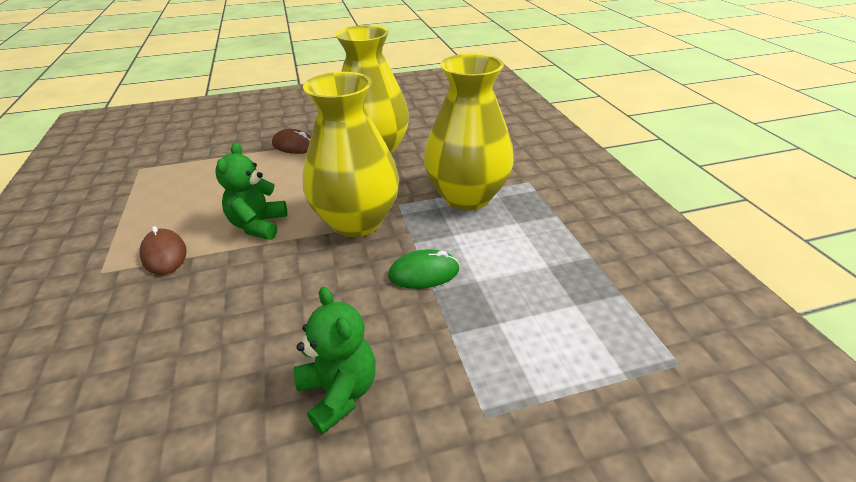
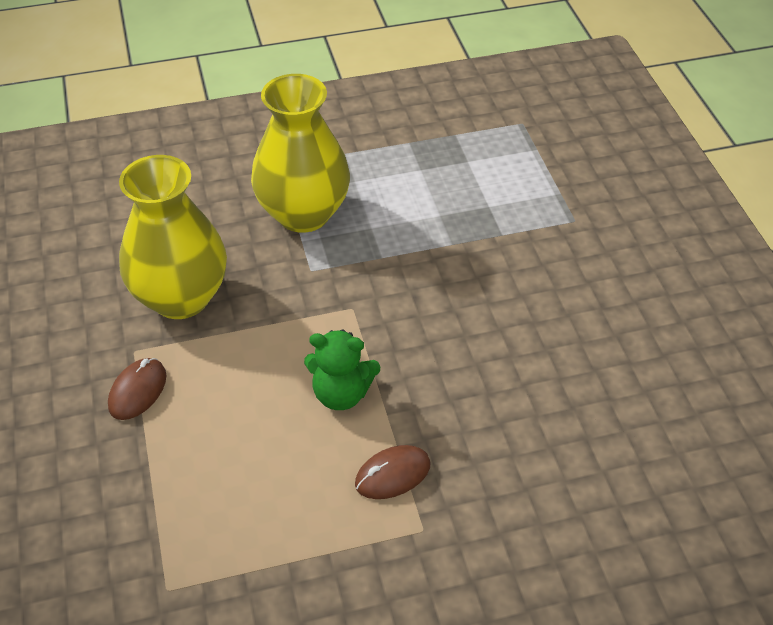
camera: 90 degrees left, 10 degrees up
green teddy bear [294,287,376,434] -> none
yellow vase [303,72,399,237] -> none
green mouse [388,249,459,289] -> none

